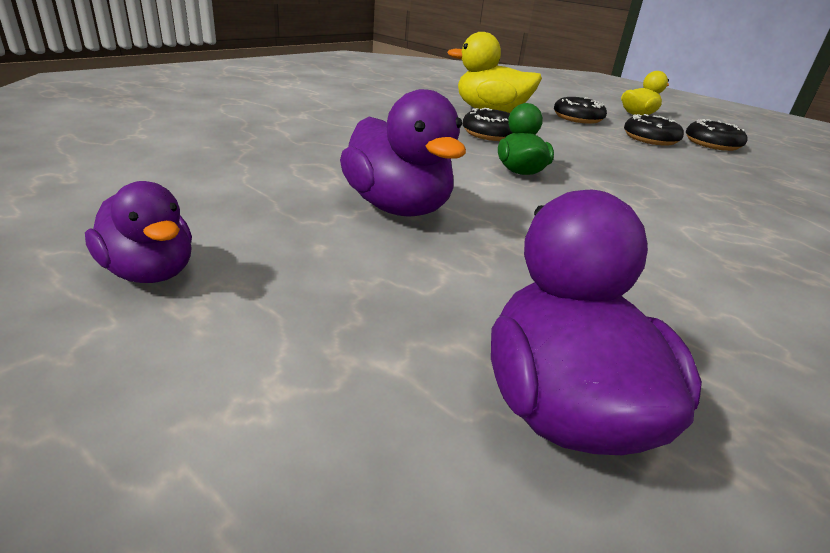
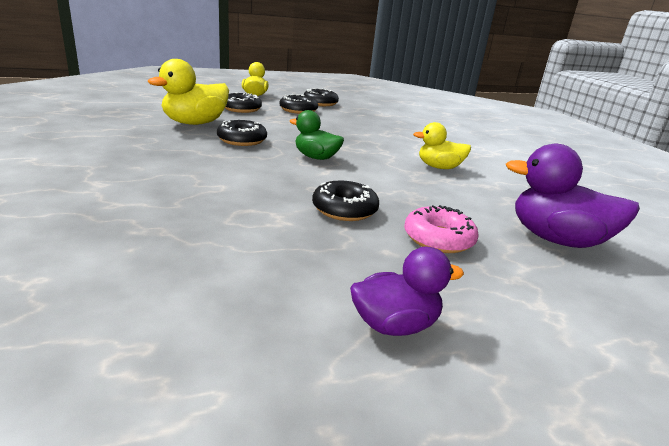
camera: 60 degrees left, 5 degrees down
purple duck [340,89,466,217] -> black donut [312,181,379,221]
none -> pink donut [404,205,479,253]
none -> yellow duck [413,122,471,169]

